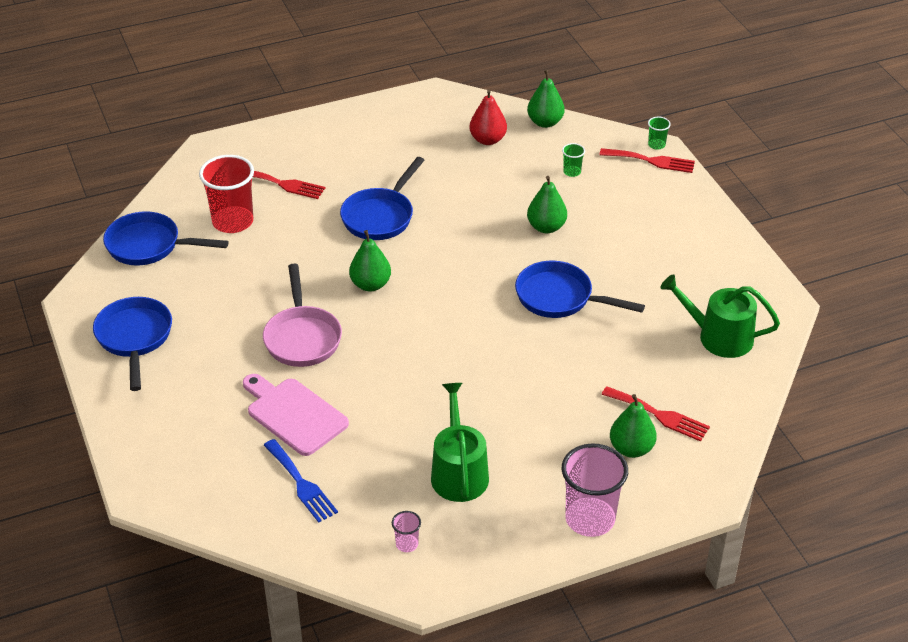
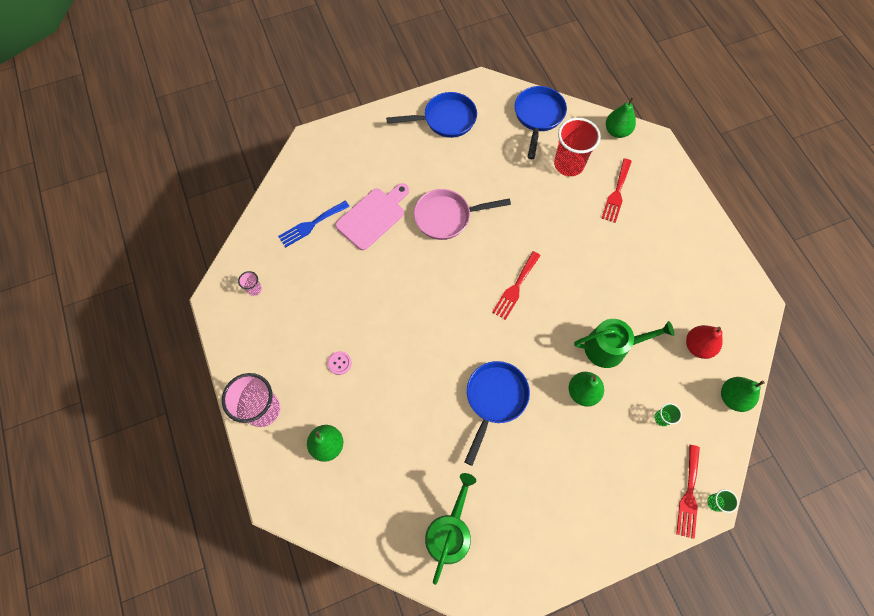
camera: 90 degrees right, 25 degrees up
blue pan [340,157,425,240] -> none
green pear [349,230,391,291] -> green pear moved to [606,97,636,138]
green watering can [431,383,489,502] -> green watering can moved to [574,319,674,368]
red fork [601,386,710,442] -> red fork moved to [492,251,541,320]
none -> pink button [328,351,352,375]

